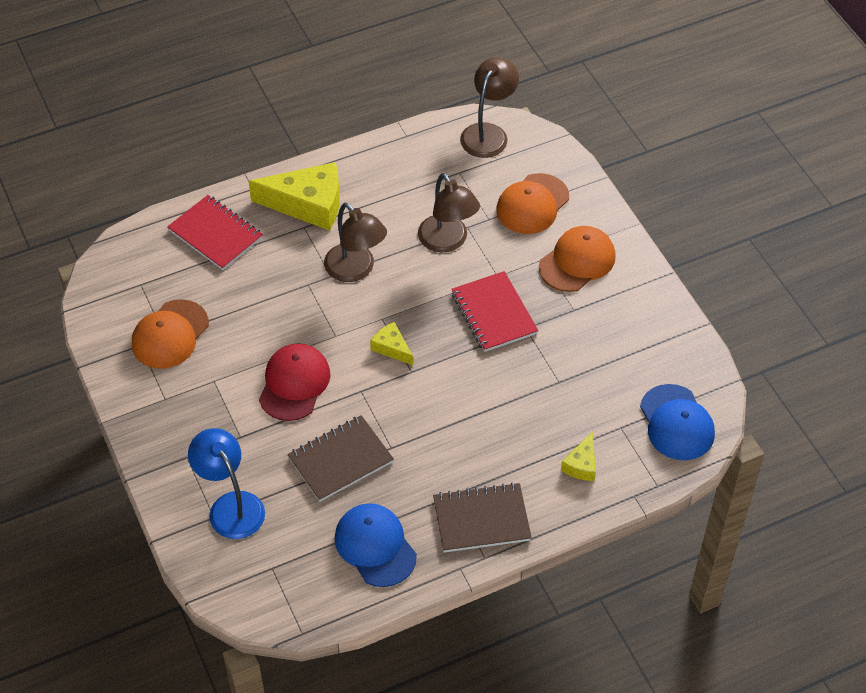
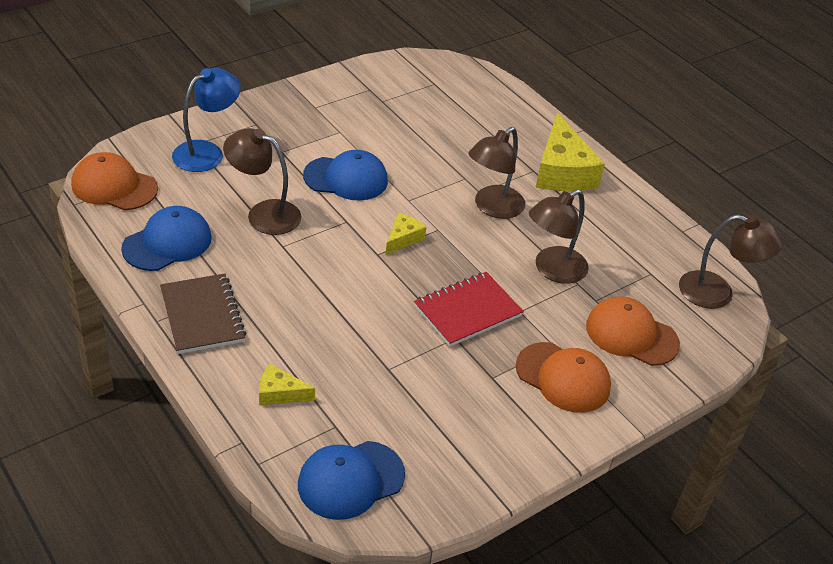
camera: 75 degrees right, 10 degrees down
orange cap [132,299,209,369] -> orange cap moved to [71,152,158,210]
red notebook [167,195,263,270] -> none
red cap [259,343,331,421] -> blue cap [303,150,388,200]
brown notebook [287,415,394,502] -> brown lamp [223,128,301,235]

